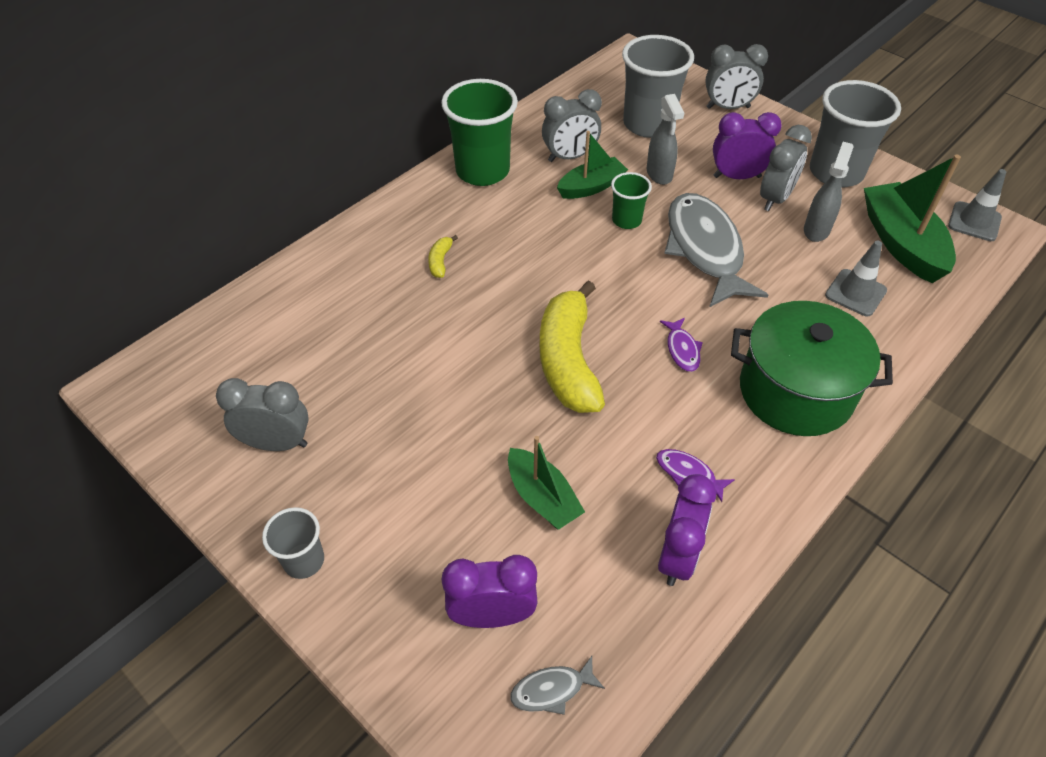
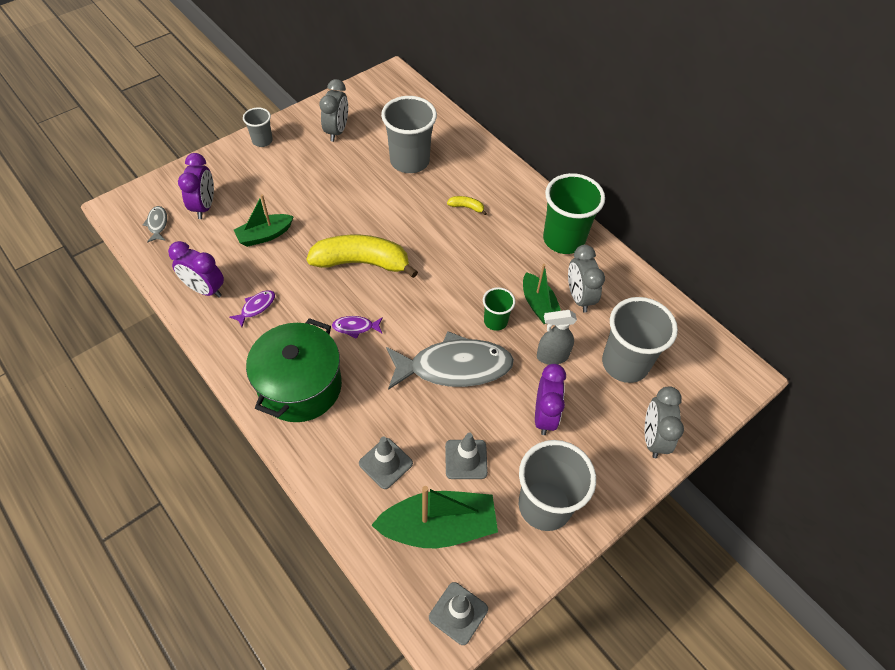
camera: 95 degrees right, 5 degrees up
grey clock [760,125,812,211] -> none
grey spray bottle [804,142,854,242] -> grey traffic cone [445,433,488,479]
none -> grey cup [381,96,437,173]

